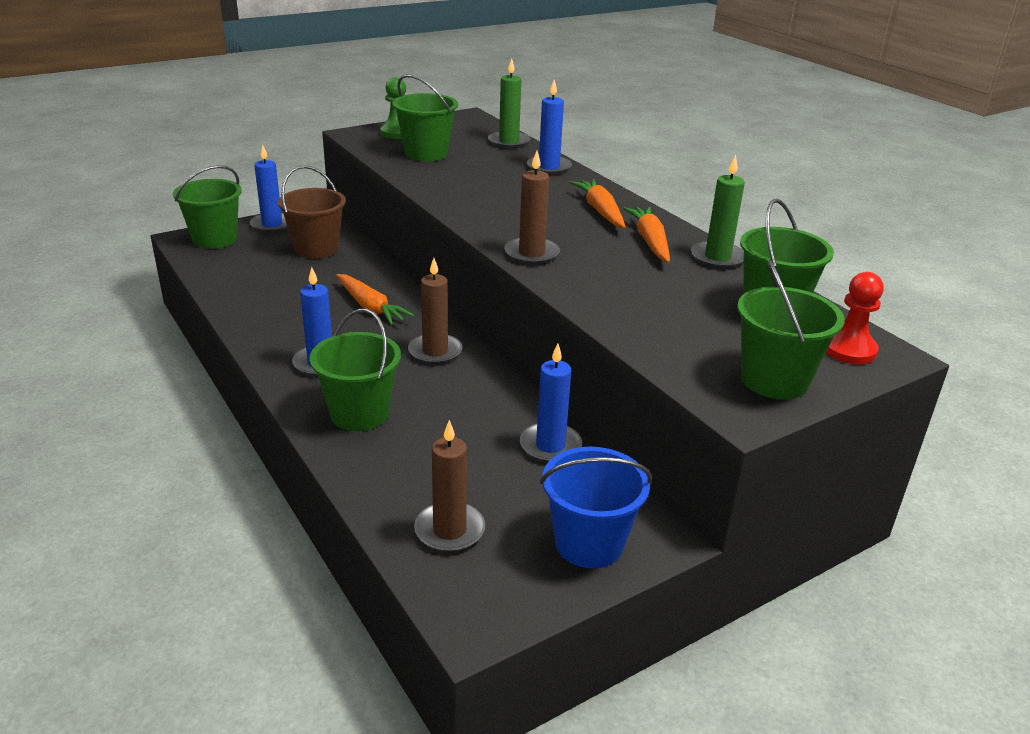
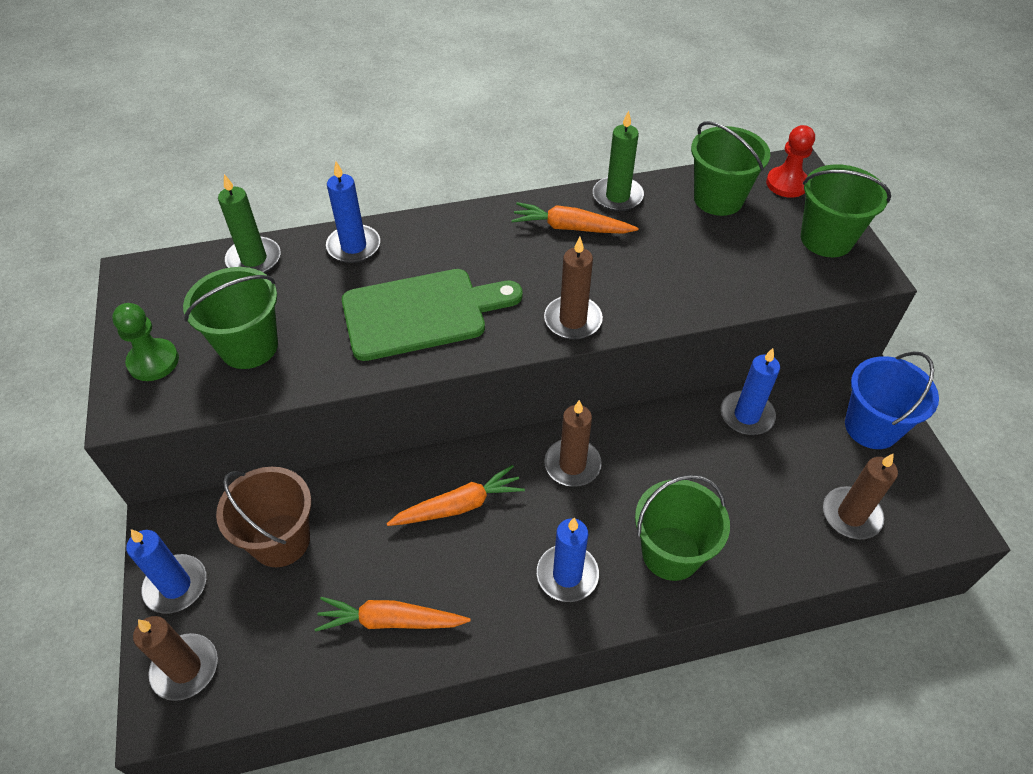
camera: 70 degrees left, 20 degrees up
green bucket [173,165,242,249] -> brown candle [133,616,218,701]
orange carrot [569,179,626,228] -> orange carrot moved to [315,597,471,632]
none -> green cutting board [342,269,523,361]

